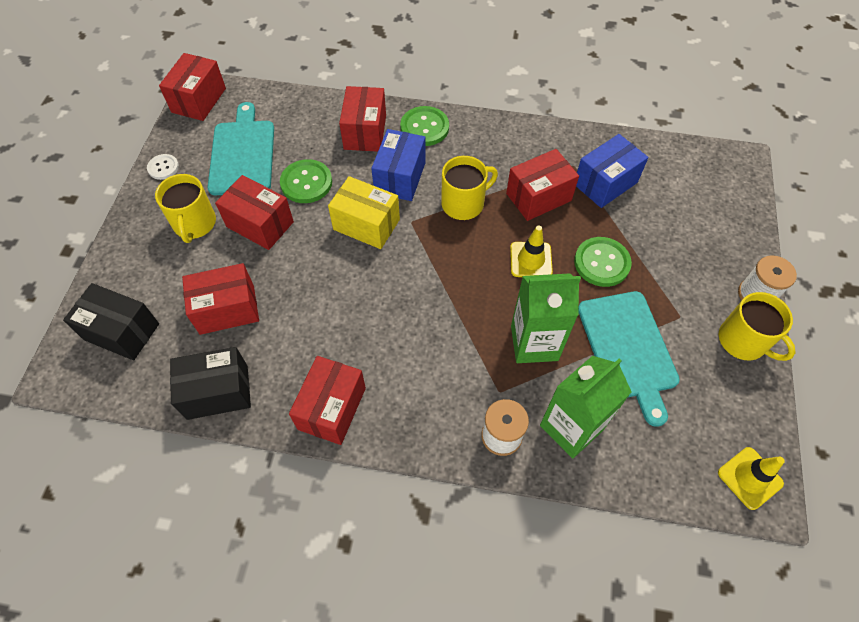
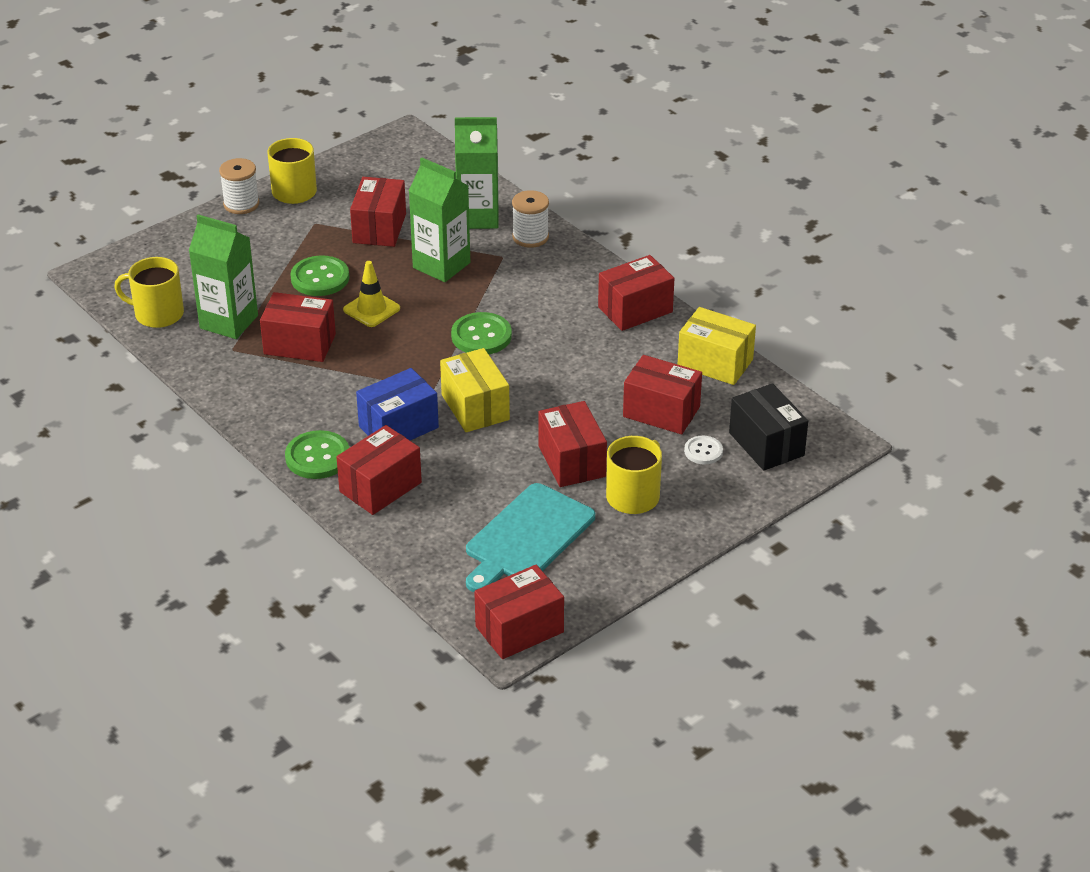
camera: 140 degrees left, 20 degrees down
white button [147,154,179,180] -> white button moved to [684,436,723,464]
black box [170,347,251,420] -> yellow box [678,307,756,385]
green button [280,159,332,203] -> green button moved to [451,312,512,354]
yellow mug [441,156,498,220] -> yellow mug moved to [114,257,184,328]
blue box [576,134,648,208] -> green carton [189,215,258,339]
turquoise cutting board [578,291,680,427] -> red box [350,177,406,247]
yellow traffic cone [718,447,785,510] -> none

